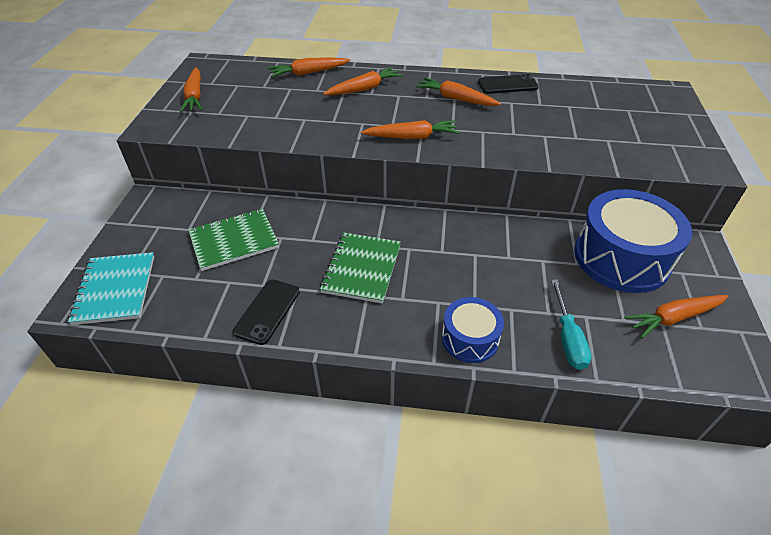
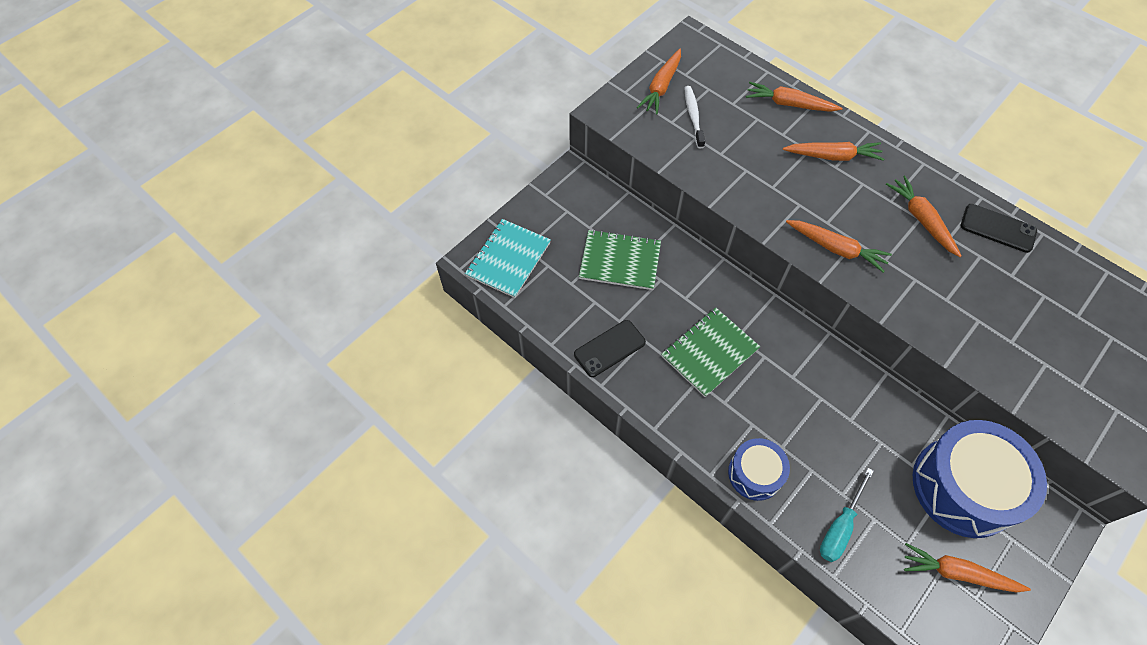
camera: 35 degrees right, 15 degrees up
none -> white toothbrush [684,86,705,149]

